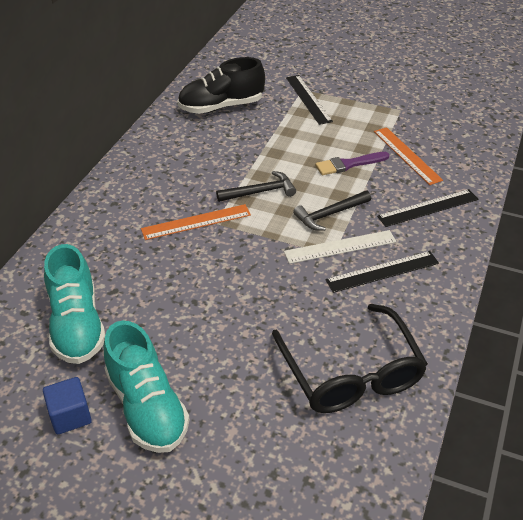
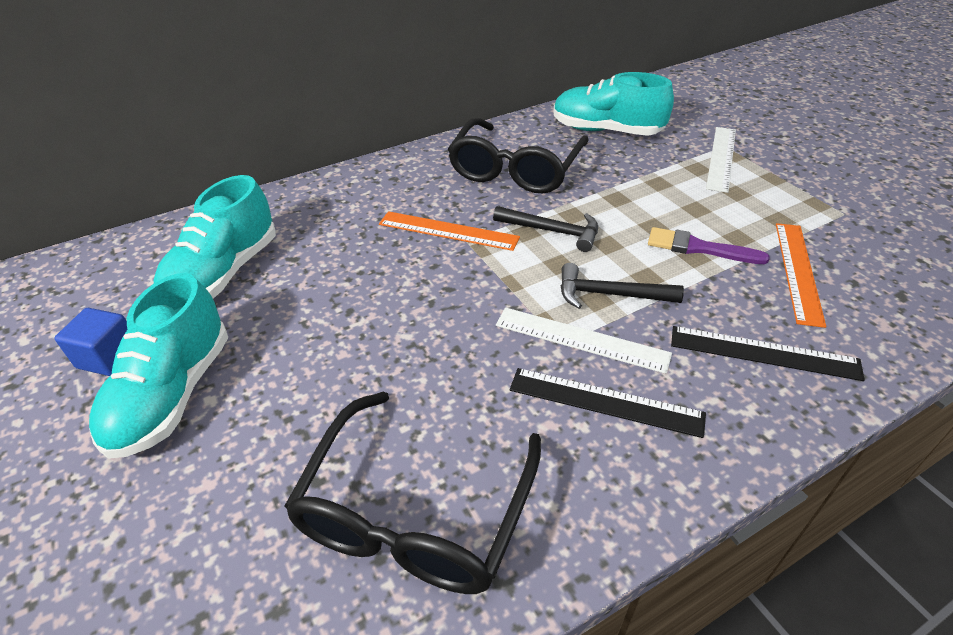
camera: 40 degrees right, 0 degrees up
black shoe [178,57,265,114] -> turquoise shoe [554,72,674,136]
black ruler [286,75,333,125] -> white ruler [706,127,736,193]
none -> black glasses [448,118,589,193]

